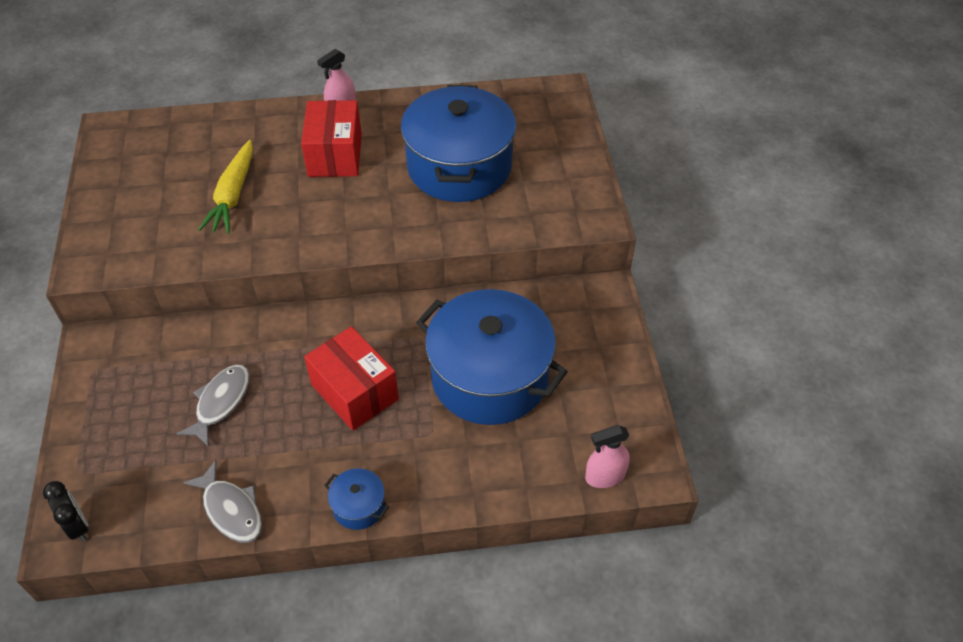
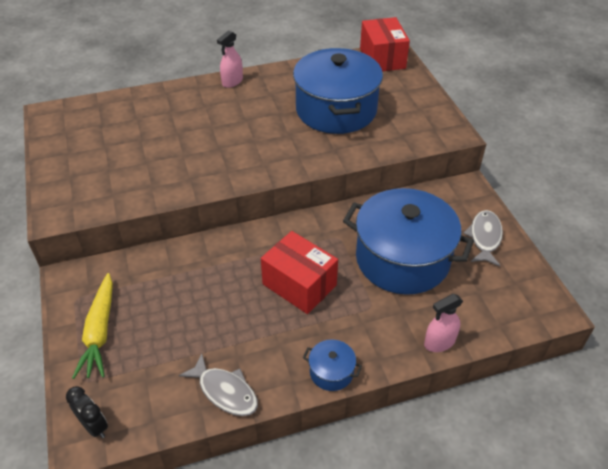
camera: 10 degrees left, 5 degrees down
grey fish [177,365,250,447] -> grey fish moved to [464,210,503,267]
yellow carrot [198,140,253,234] -> yellow carrot moved to [72,273,113,379]
red box [301,100,362,177] -> red box moved to [360,17,410,71]
pink spray bottle [585,425,630,488] -> pink spray bottle moved to [424,294,463,352]

